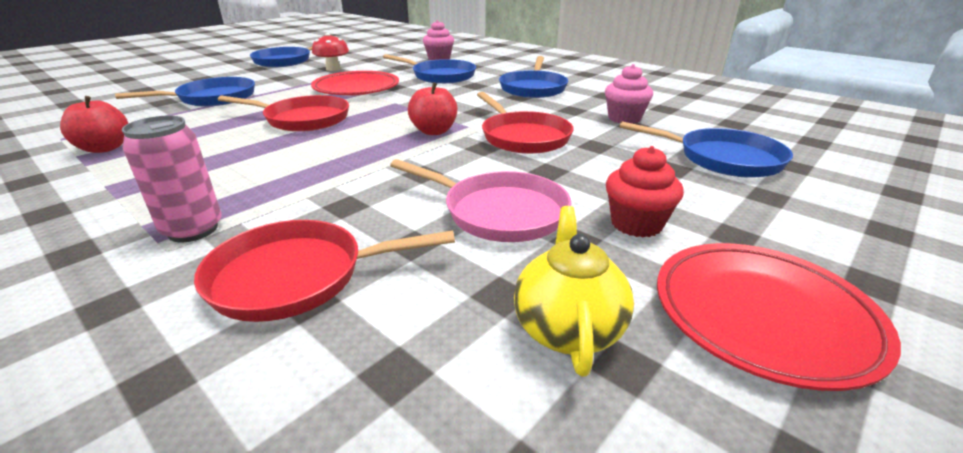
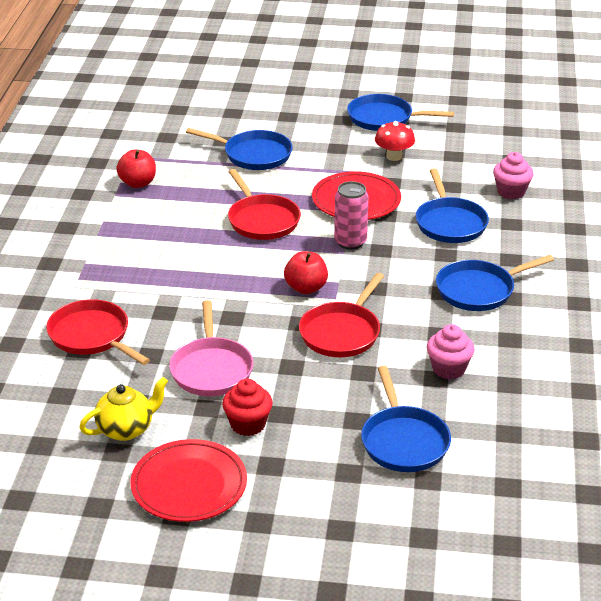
camera: 55 degrees right, 5 degrees up
pink can [122,116,221,242] -> pink can moved to [334,181,369,250]

